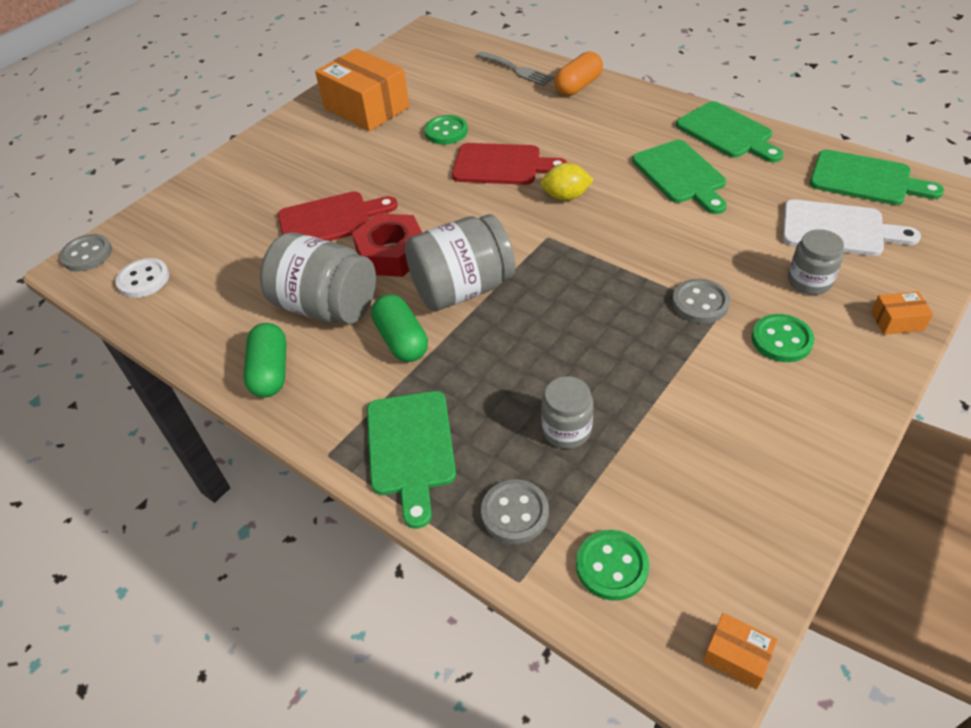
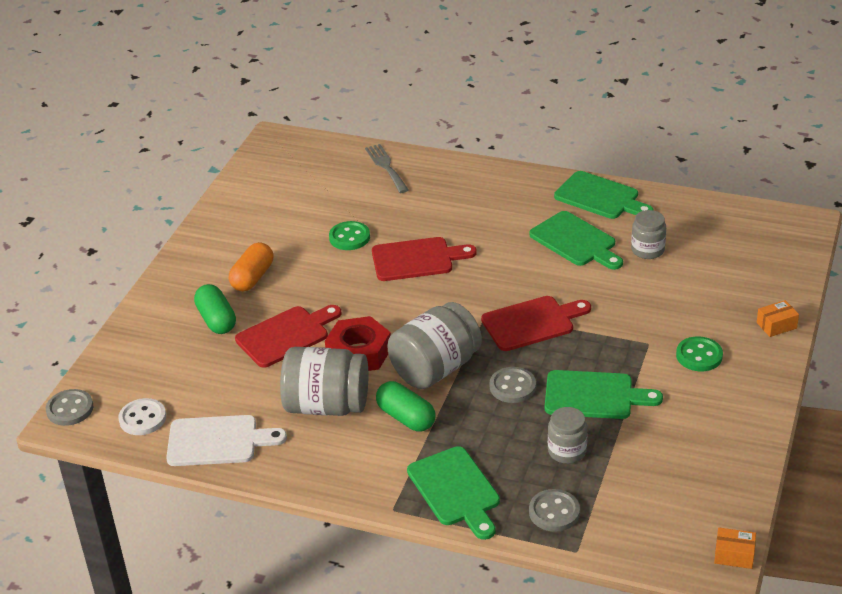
camera: 20 degrees left, 10 degrees down
green capsule [243,323,286,398] -> green capsule moved to [194,284,236,334]
orange box [315,48,410,131] -> none
grey fork [476,51,554,86] -> grey fork turned 135 degrees counterclockwise [365,144,409,193]
yellow lemon [540,163,594,201] -> none
orange capsule [554,51,603,96] -> orange capsule moved to [229,242,273,292]
green button [576,530,649,601] -> none
grey button [672,279,730,323] -> grey button moved to [490,367,536,403]
white cutting board [782,199,921,256] -> white cutting board moved to [166,415,287,466]
grey jar [788,229,844,295] -> grey jar moved to [631,210,666,259]
green cutting board [810,150,944,205] -> green cutting board moved to [545,370,663,419]
none -> red cutting board [481,296,591,351]

